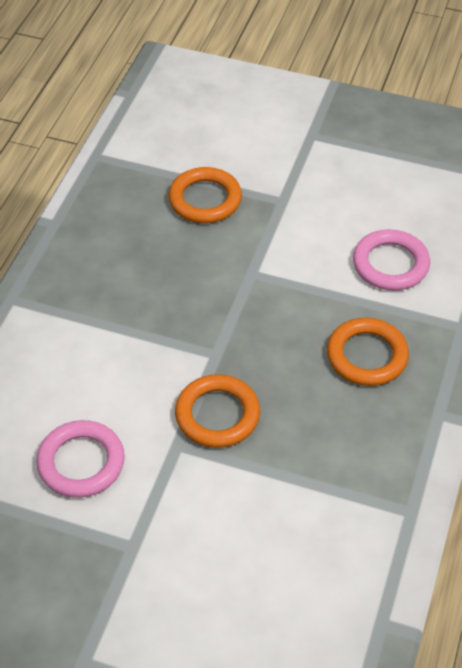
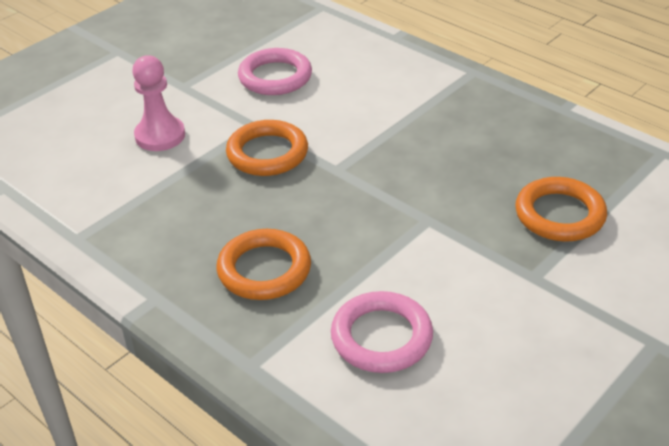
camera: 115 degrees right, 10 degrees down
none -> pink pawn [132,55,185,151]

